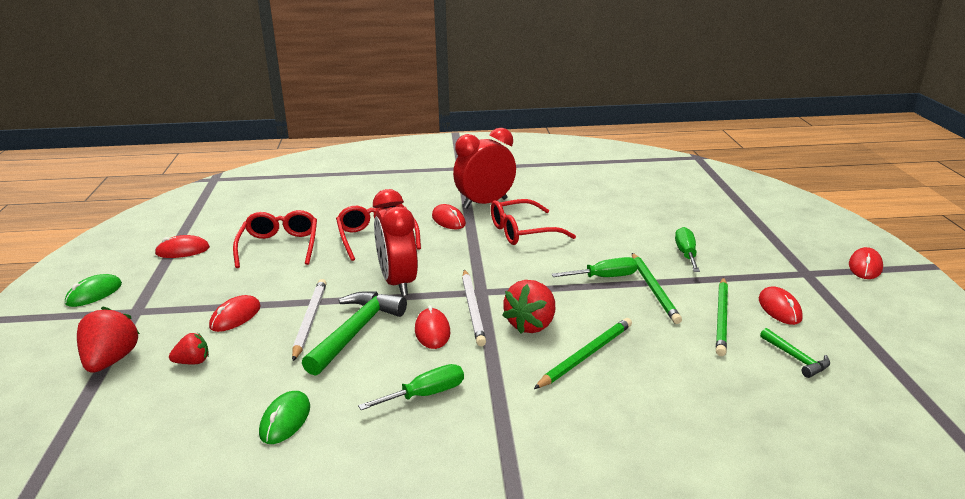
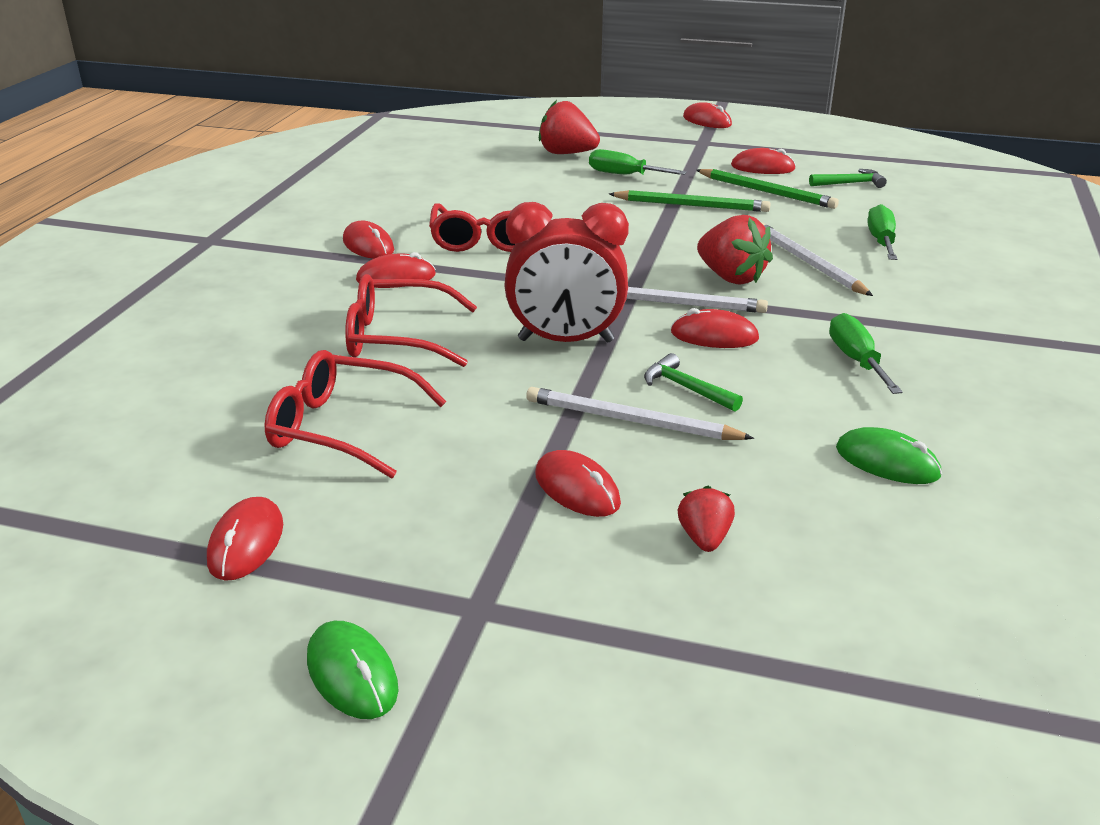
camera: 70 degrees left, 5 degrees up
red strawberry [77,307,140,373] -> red strawberry moved to [539,100,600,154]
green hammer [302,291,407,376] -> green hammer [644,353,743,412], size x0.53
red clock [453,128,516,209] -> red mouse [343,221,394,259]
green pencil [534,318,632,389] -> white pencil [762,223,873,296]
green screwdriver [551,257,637,277] -> green screwdriver moved to [867,204,897,260]

